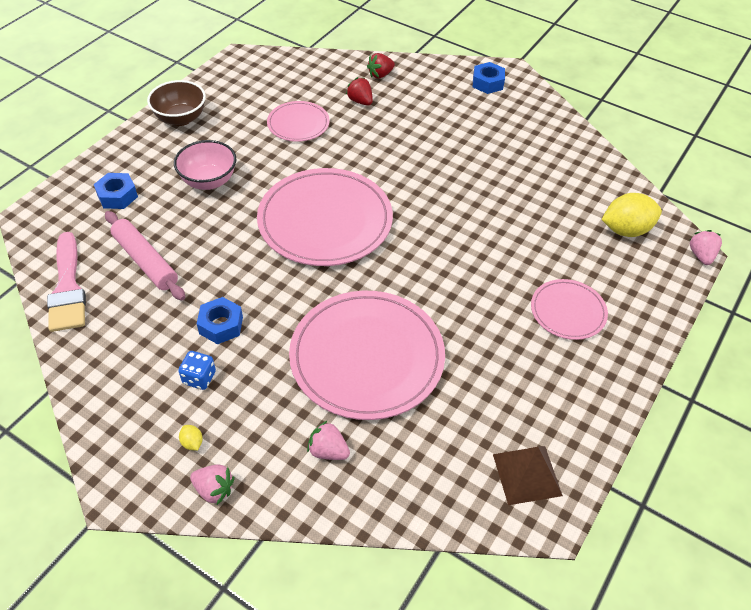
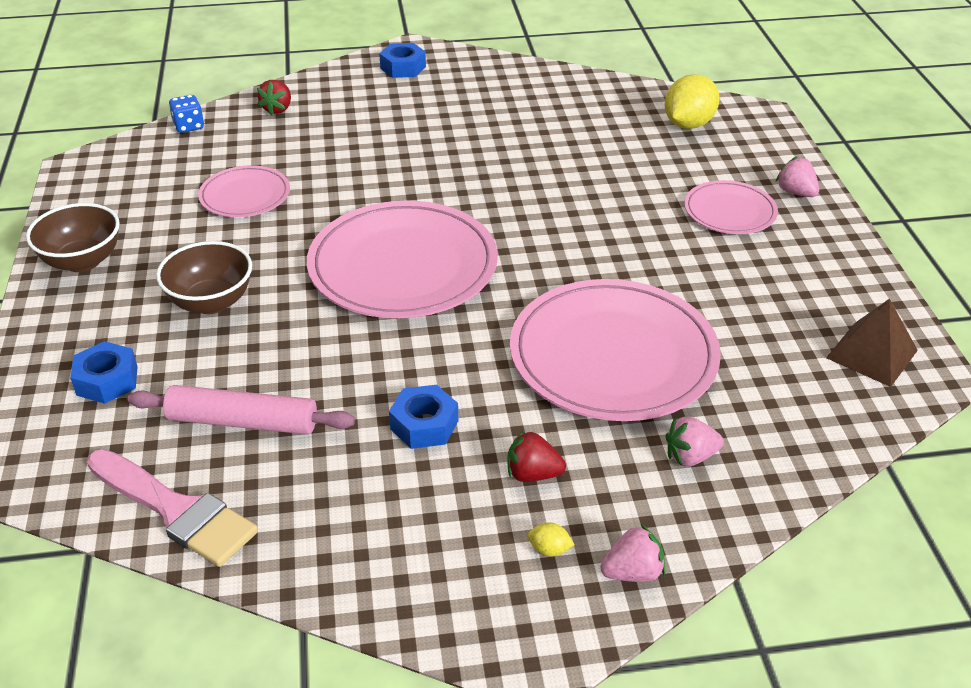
camera: 40 degrees left, 10 degrees down
pink bowl [174,140,236,190] -> brown bowl [156,241,252,314]
blue dice [178,351,216,390] -> blue dice moved to [169,95,204,133]
red strawberry [346,77,373,106] -> red strawberry moved to [508,430,566,482]
pink strawberry [690,230,722,265] -> pink strawberry moved to [776,156,819,197]

